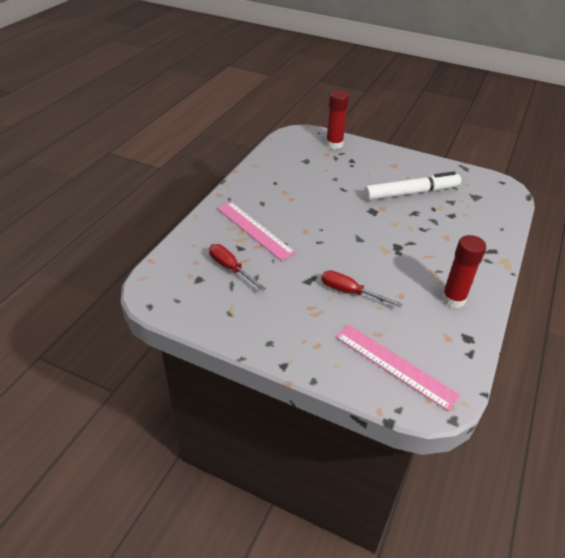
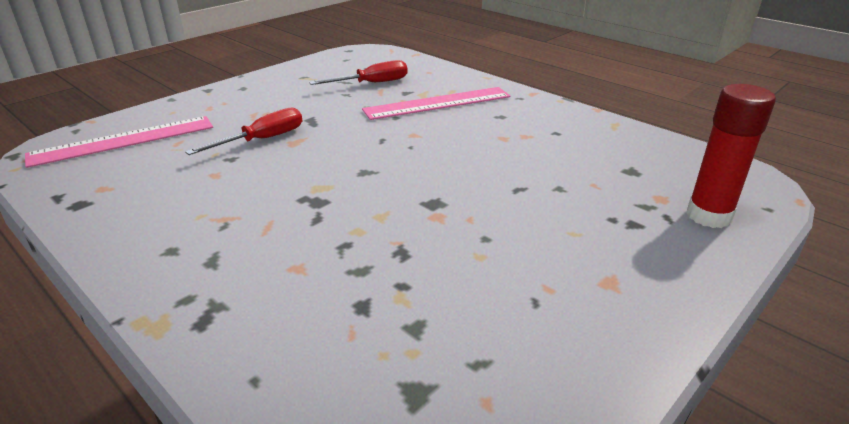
camera: 110 degrees right, 10 degrees down
white marker [364,171,461,200] -> none
red glue stick [442,235,486,308] -> none

